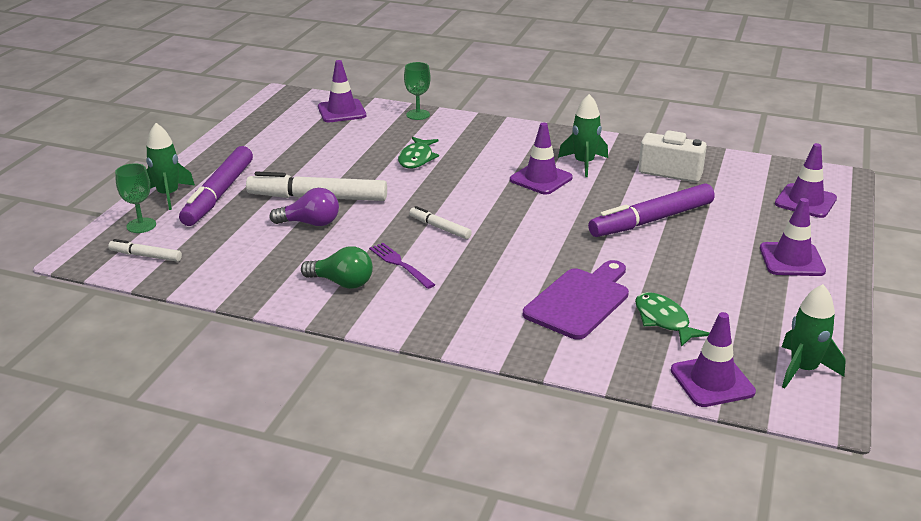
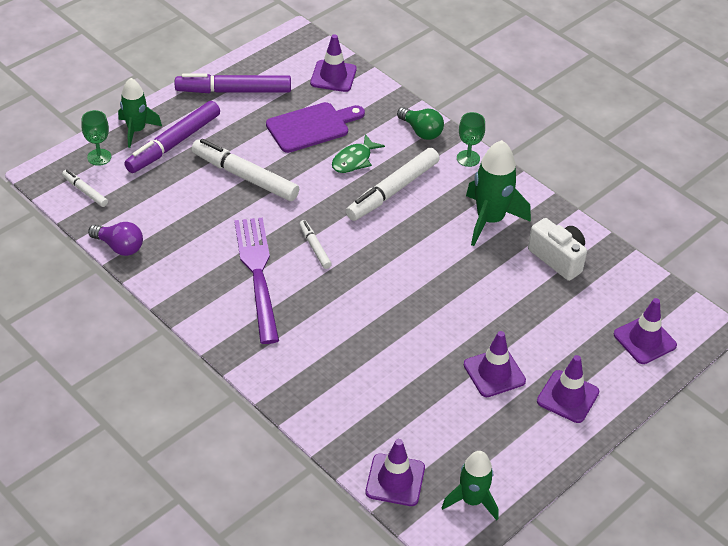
camera: 25 degrees right, 15 degrees up
purple light bulb [270,188,339,226] -> purple light bulb moved to [88,222,143,256]
green light bulb [301,246,373,289] -> green light bulb moved to [397,107,444,140]
purple fork [369,243,435,289] -> purple fork [234,217,279,344], size x2.07
green goblet [404,62,431,120] -> green goblet moved to [457,112,485,167]
purple traffic cone [510,123,573,195] -> purple traffic cone moved to [464,331,526,397]
purple cutting board [523,260,629,340] -> purple cutting board moved to [266,102,365,153]
green rocket [558,94,608,177] -> green rocket [466,140,531,246], size x1.50
purple marker [588,183,715,237] -> purple marker moved to [175,73,291,93]
green fish [635,292,709,347] -> none
none -> white marker [346,148,440,221]

